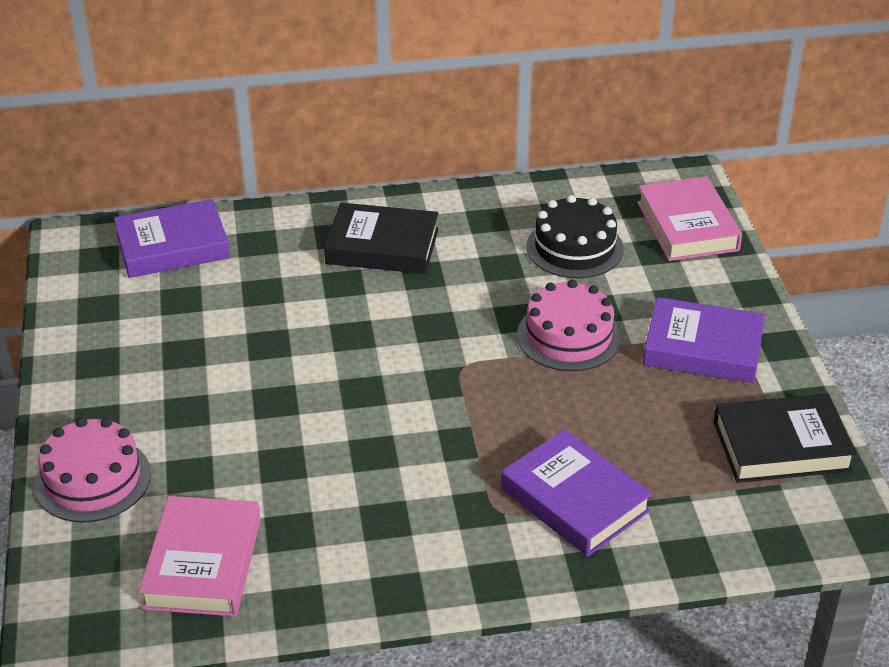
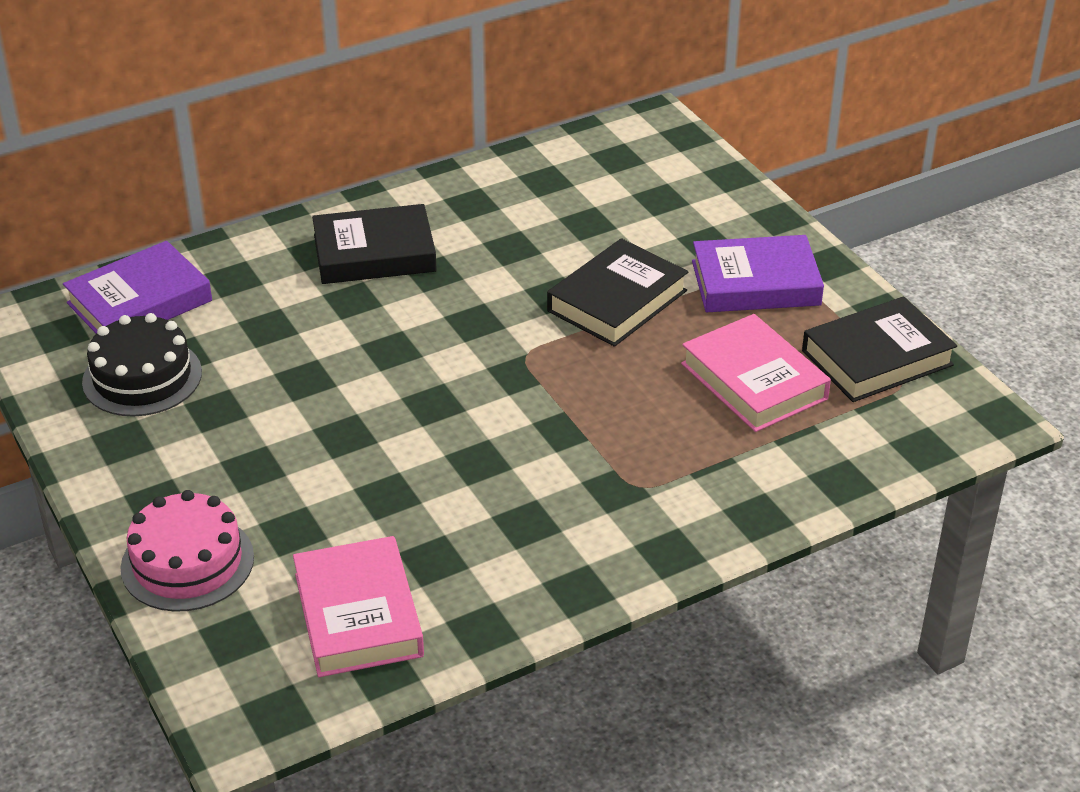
camera: 20 degrees left, 0 degrees up
purple book [501,429,652,557] -> none
pink cake [517,280,621,371] -> black book [547,238,688,347]
black cake [526,195,624,278] -> black cake moved to [82,313,202,416]
pink book [637,176,742,261] -> pink book moved to [681,314,831,432]

